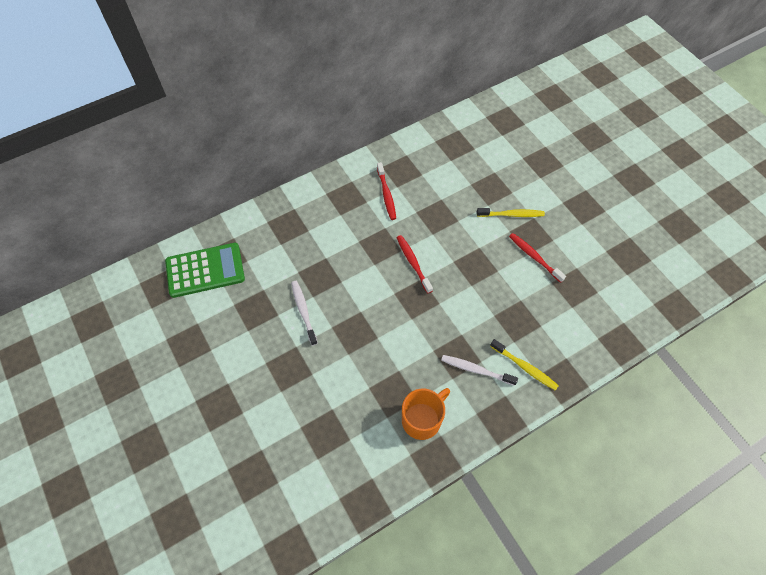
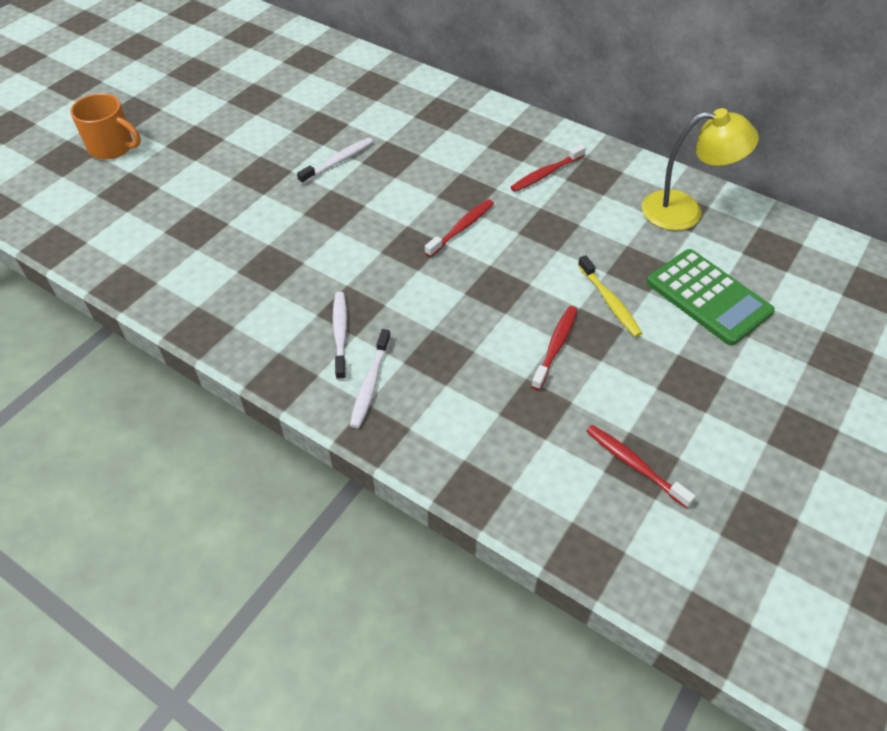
camera: 65 degrees right, 10 degrees down
green calculator [165,243,245,298] -> green calculator moved to [647,249,775,346]
orange mug [402,388,450,440] -> orange mug moved to [70,93,141,160]
yellow toothbrush [490,339,559,390] -> white toothbrush [350,329,391,428]
none -> red toothbrush [586,425,695,508]
none -> yellow lamp [642,108,759,231]

